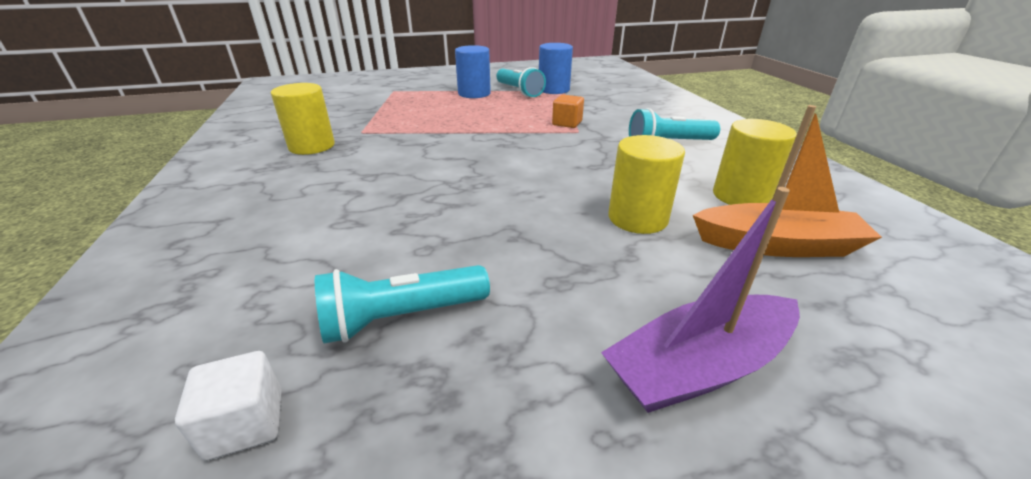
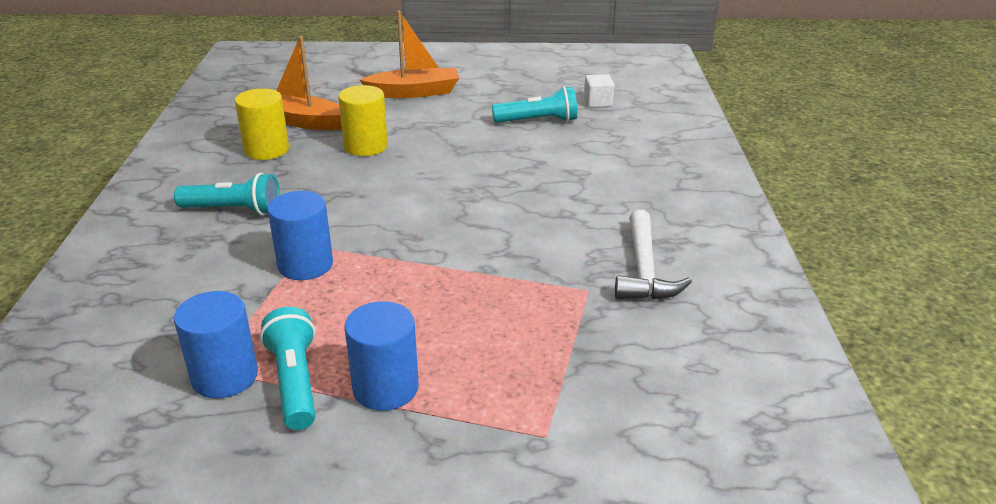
camera: 165 degrees left, 0 degrees up
yellow cylinder [271,83,335,155] -> white hammer [615,210,692,300]
orange cube [552,94,584,128] -> blue cylinder [267,191,333,280]
purple boat [601,187,800,413] -> orange boat [360,11,459,98]

